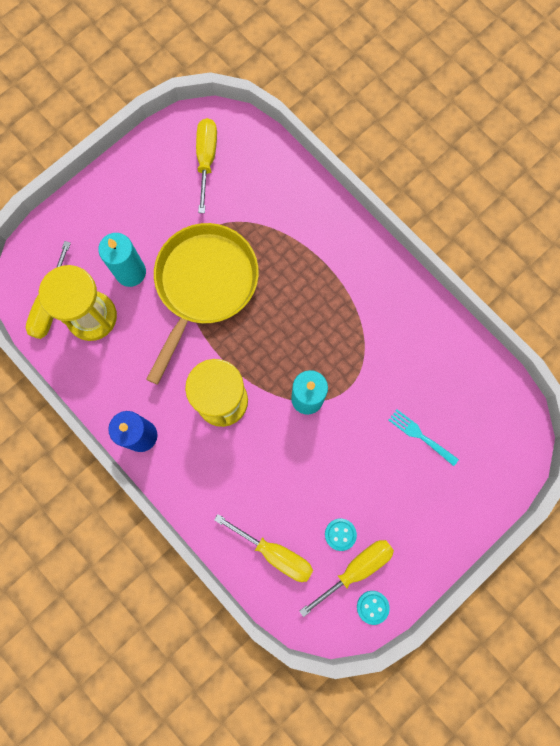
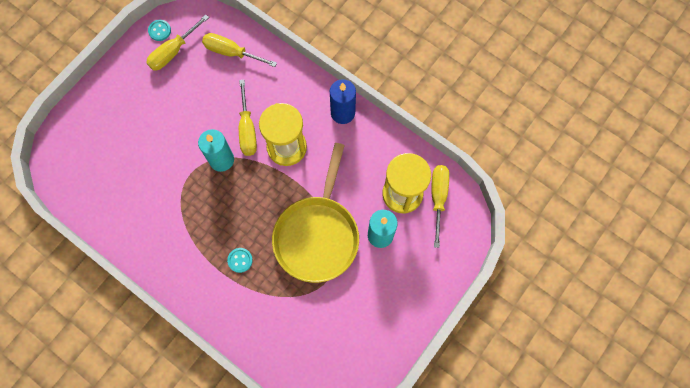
camera: 170 degrees right, 5 degrees down
yellow screwdriver [196,118,217,213] -> yellow screwdriver moved to [239,80,257,156]
turquoise button [325,518,357,551] -> turquoise button moved to [227,248,253,273]
turquoise fork [389,409,459,466] -> none

